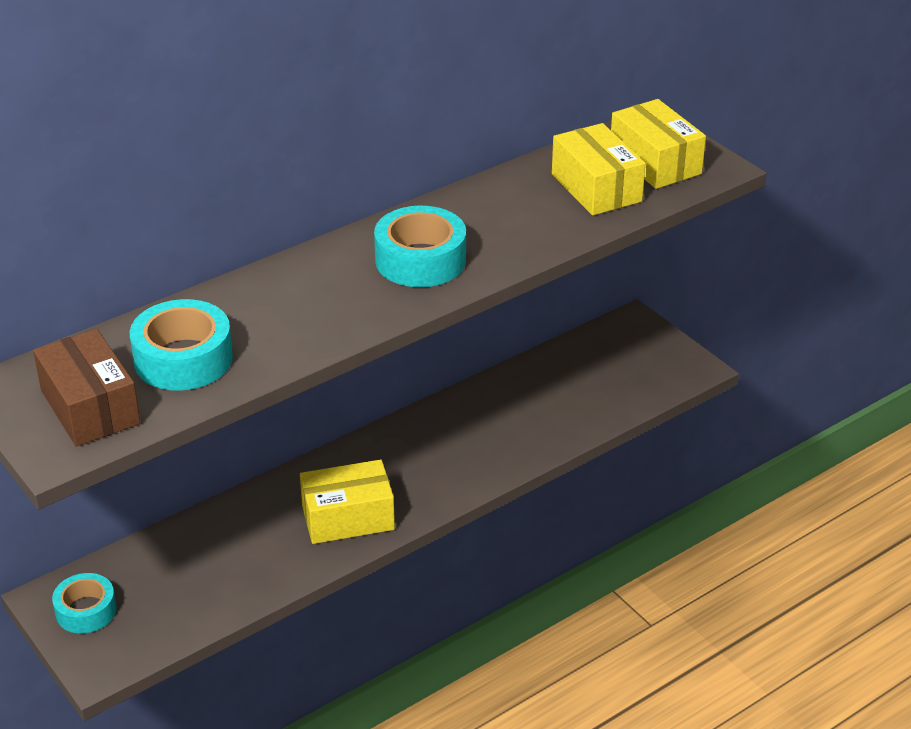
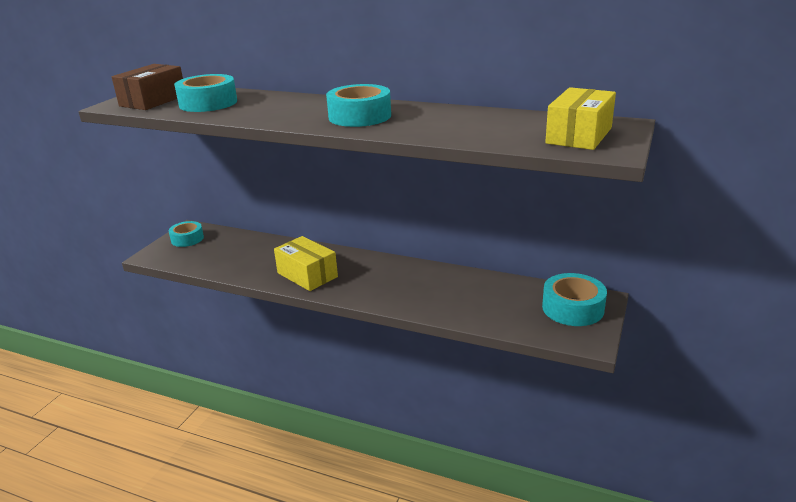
camera: 60 degrees right, 10 degrees down
yellow box [552,123,645,215] -> none
none -> turquoise tape [542,273,607,326]

